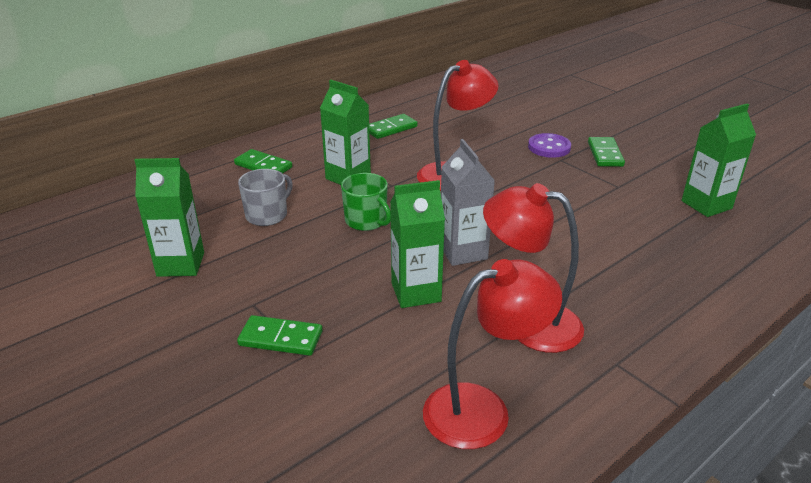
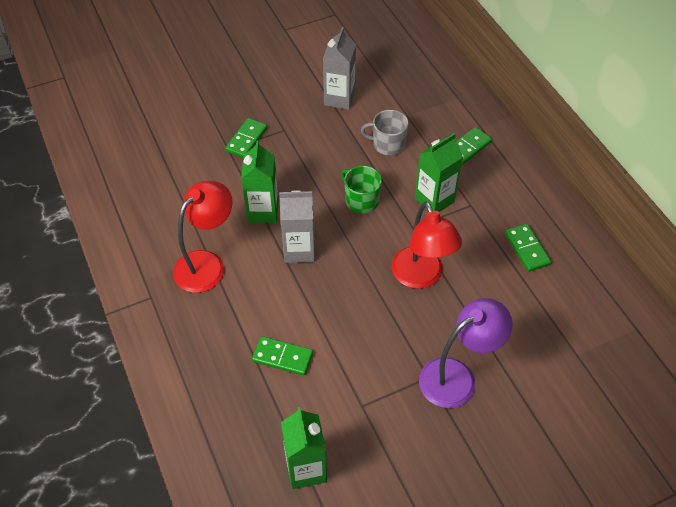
camera: 105 degrees right, 20 degrees up
green carton [134,158,204,277] -> grey carton [323,27,356,110]
grey mug [238,169,293,226] -> grey mug turned 135 degrees clockwise [361,110,408,155]
green mug [341,173,391,231] -> green mug turned 75 degrees clockwise [341,166,382,214]
red lamp [423,259,562,449] -> none
purple button [528,133,571,158] -> purple lamp [419,298,513,408]
green domino [588,137,625,167] -> green domino moved to [252,336,313,376]

